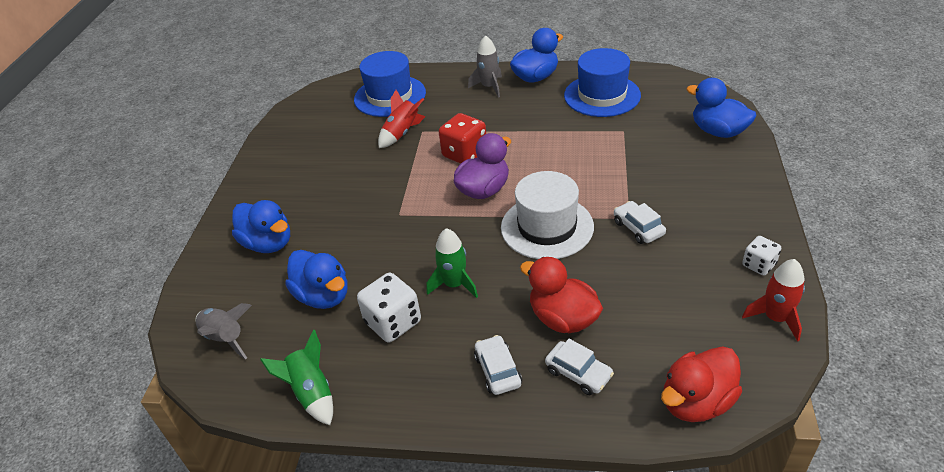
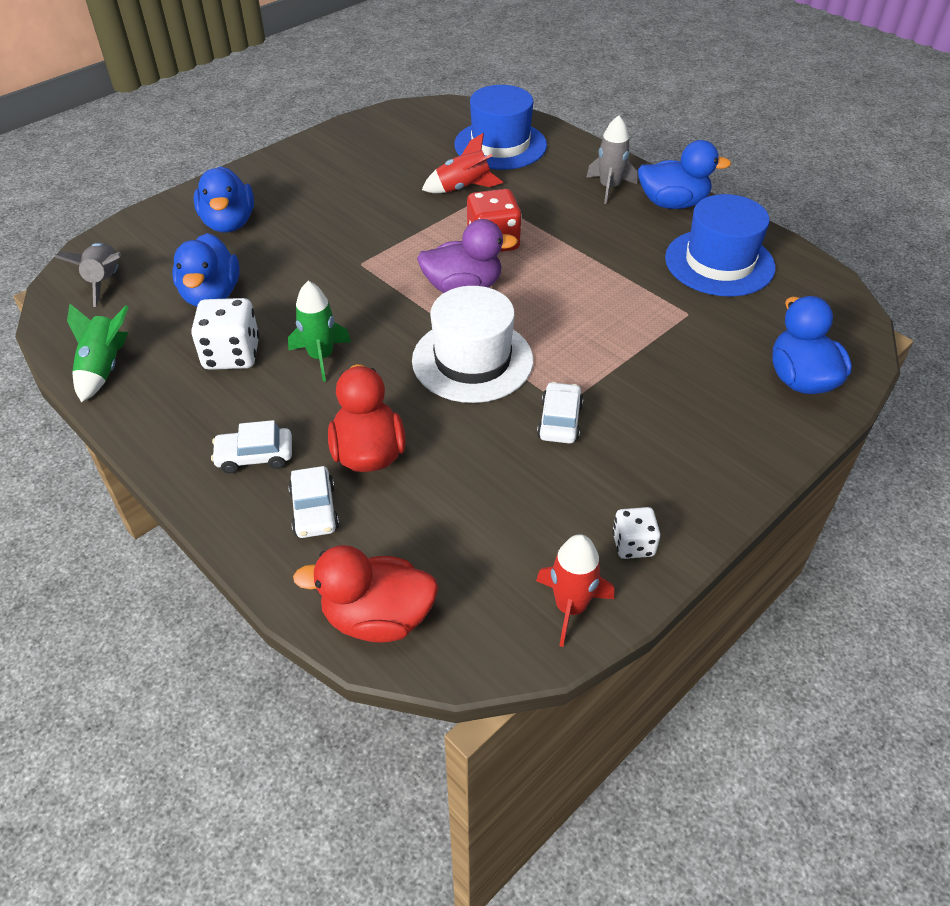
camera: 35 degrees right, 5 degrees up
white car [474,335,522,395] -> white car turned 120 degrees counterclockwise [211,420,292,474]

